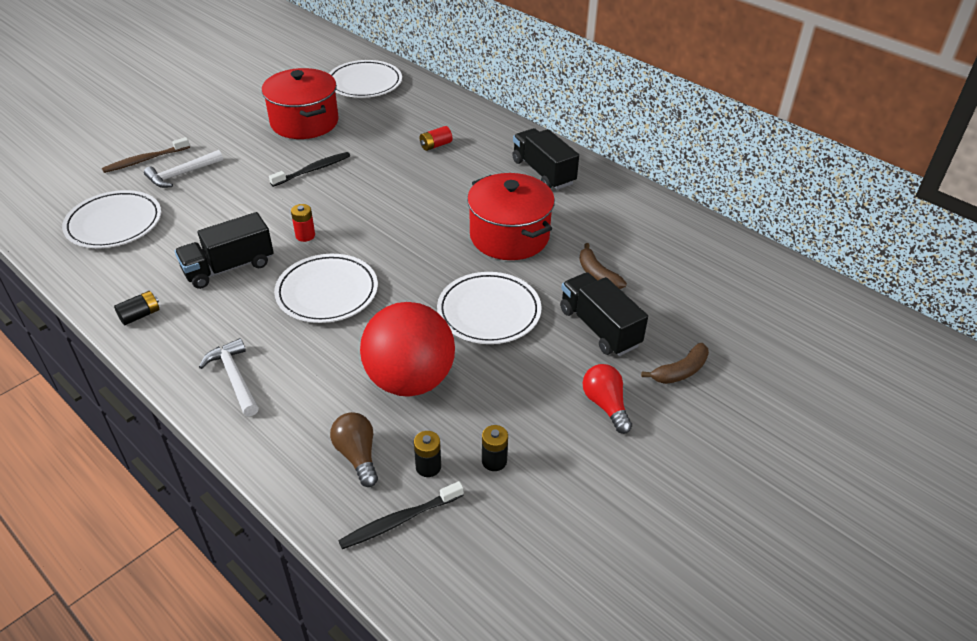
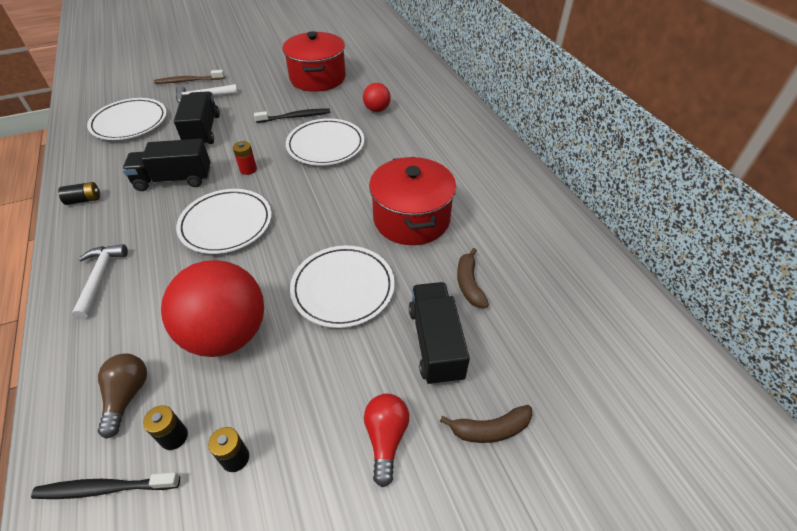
camera: 25 degrees right, 5 degrees up
white plate [329,60,402,98] -> white plate moved to [286,118,364,166]
red battery [420,126,452,151] -> none
black truck [512,128,579,190] -> black truck moved to [174,91,220,146]
none -> red ball [363,83,391,112]

